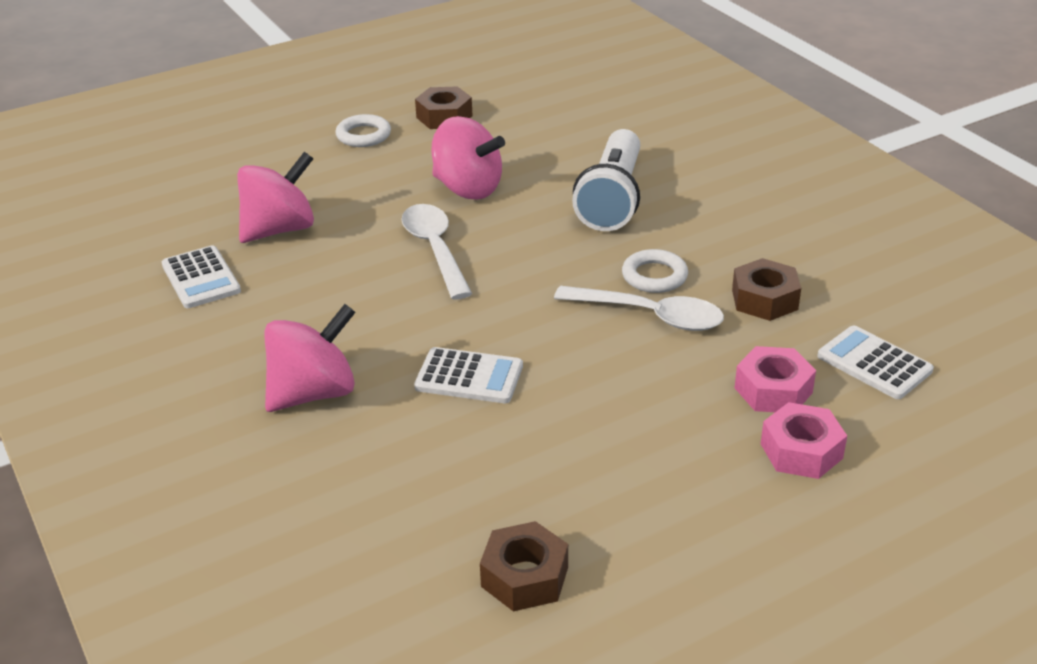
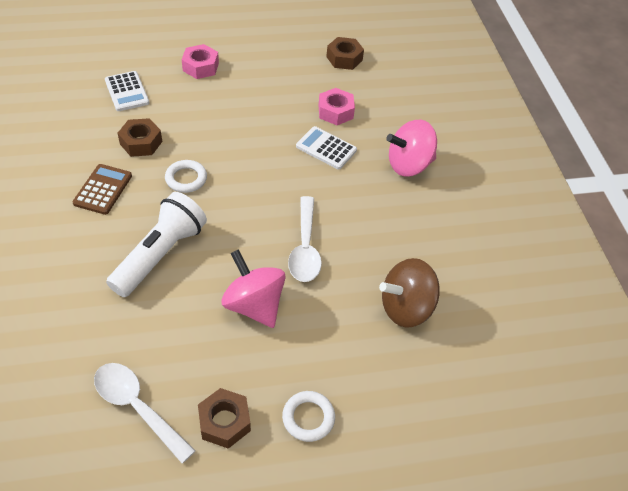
camera: 165 degrees left, 15 degrees up
white calculator [162,246,241,308] -> none
pink spinning top [237,152,314,243] -> brown spinning top [379,258,440,327]
white spoon [554,286,724,331] -> white spoon moved to [94,363,196,463]
pink nut [735,346,816,412] -> pink nut moved to [318,88,355,125]
none -> brown calculator [73,164,132,215]

